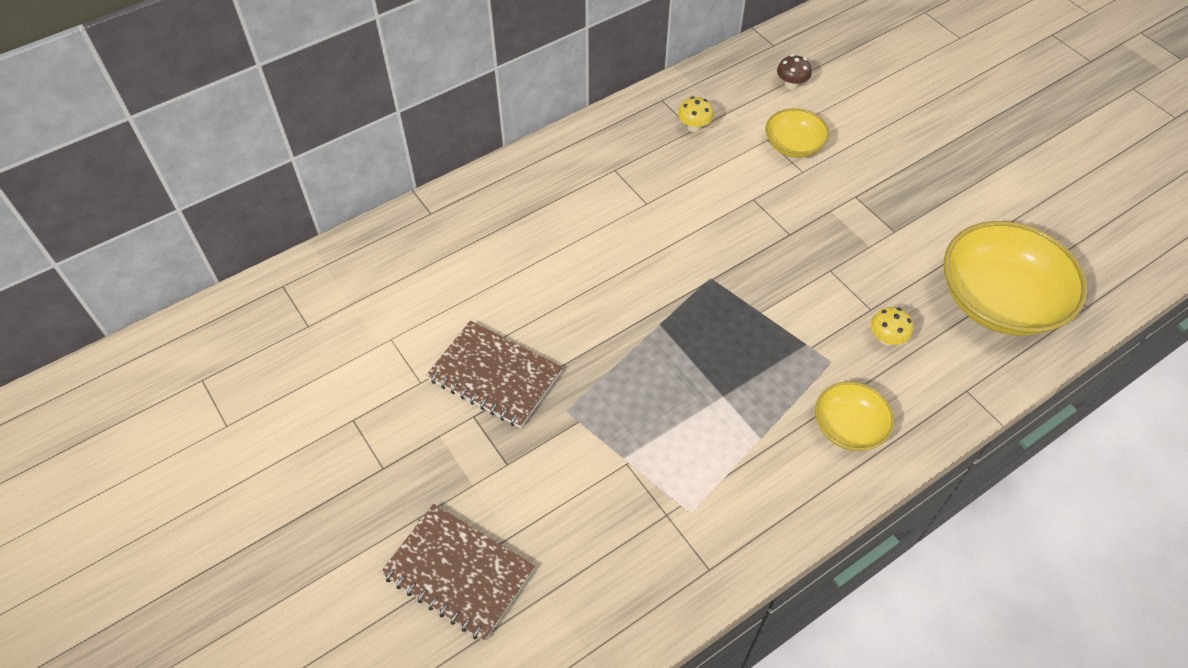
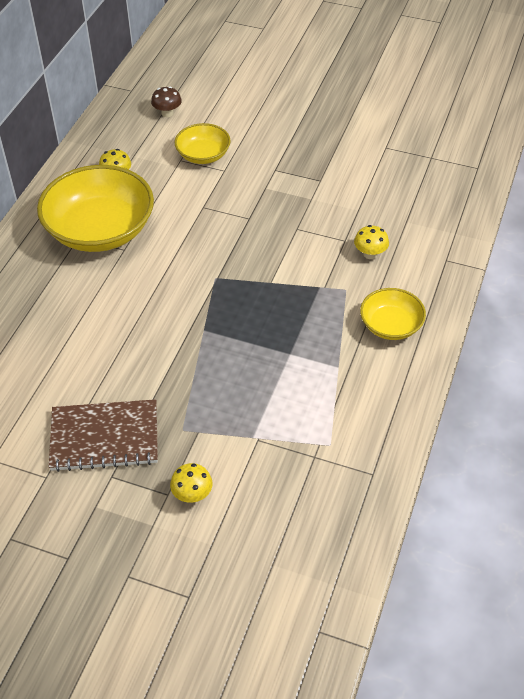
camera: 35 degrees left, 5 degrees down
brown notebook [380,504,535,642] -> none
yellow bowl [944,221,1088,336] -> yellow bowl moved to [37,165,154,252]
none -> yellow mushroom [170,463,213,503]

